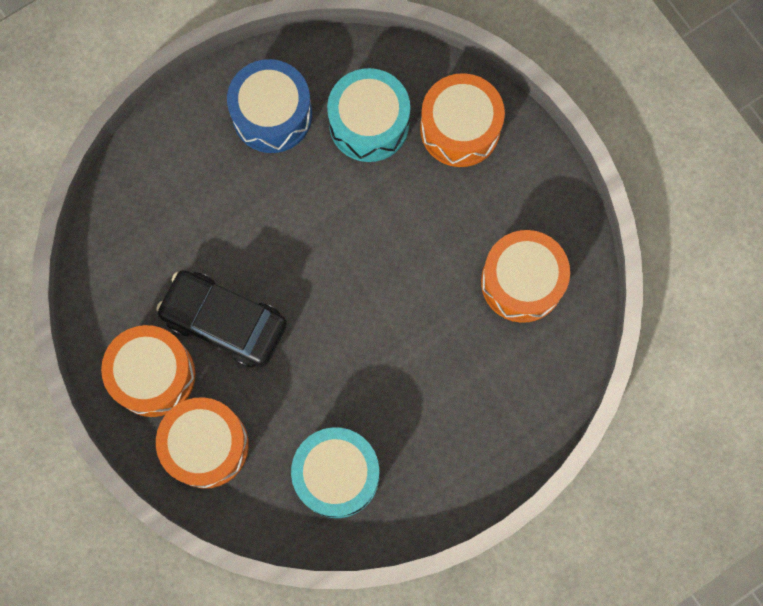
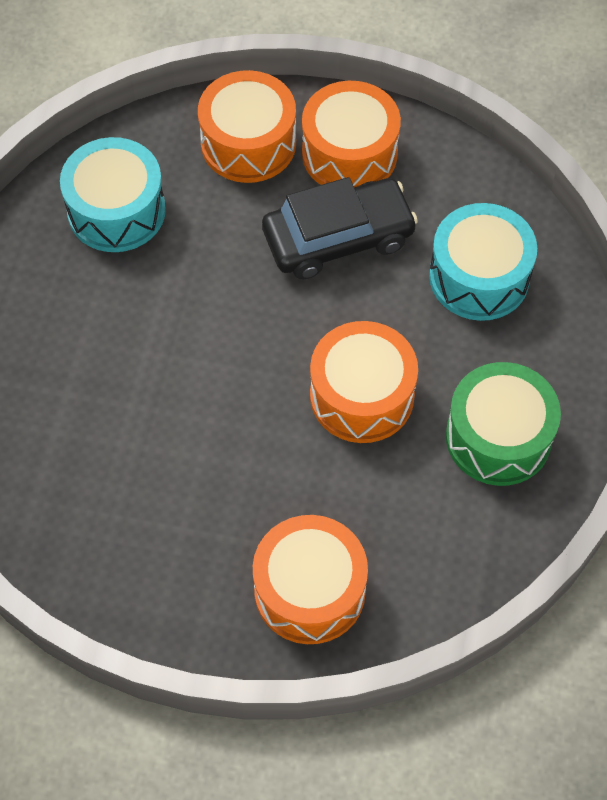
camera: 135 degrees right, 15 degrees down
blue drum [227,59,312,153] -> green drum [446,362,561,486]
turquoise drum [327,68,410,162] -> turquoise drum moved to [429,203,537,321]
orange drum [481,230,570,323] -> orange drum moved to [310,321,418,443]

